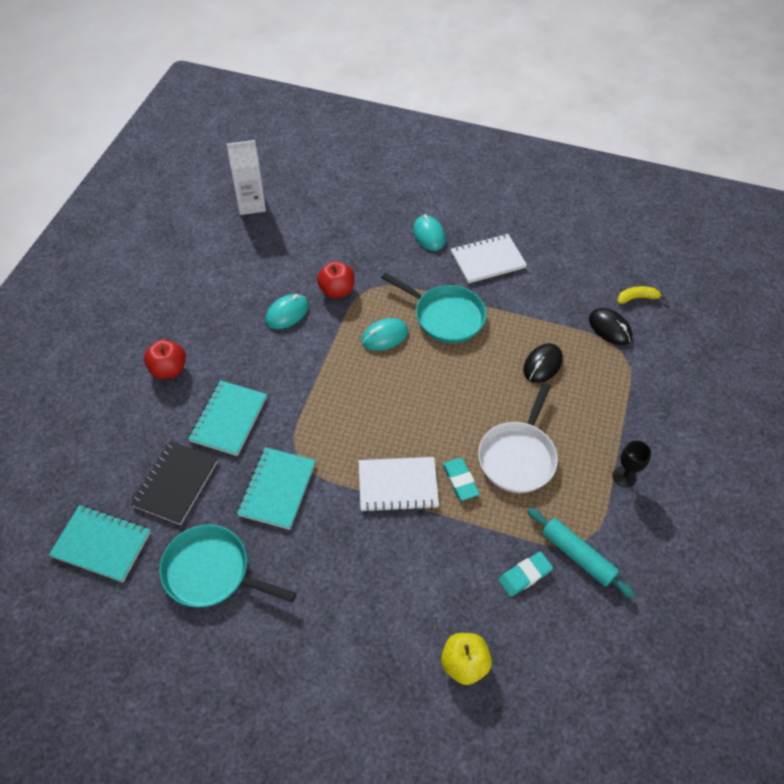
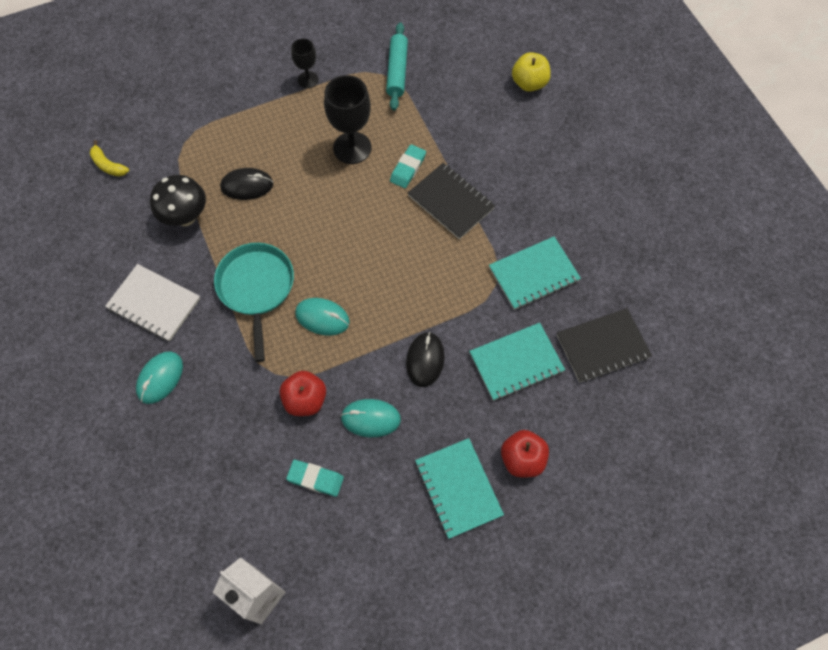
camera: 130 degrees left, 10 degrees up
turquoise notebook [49,505,151,582] -> turquoise notebook moved to [415,438,504,539]
turquoise pan [159,525,296,607] -> none
white notebook [359,457,439,512] -> black notebook [408,163,495,239]
white pan [478,382,558,493] -> black goblet [324,75,371,164]
turquoise eraser [499,552,553,597] -> turquoise eraser moved to [286,460,344,497]
black mouse [589,308,632,345] -> black mouse moved to [406,332,445,387]
none -> black mushroom [150,175,206,226]

